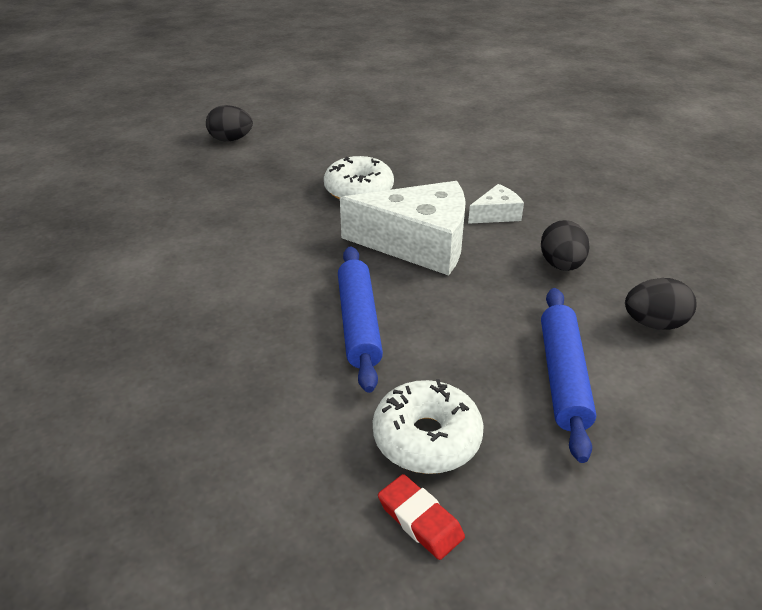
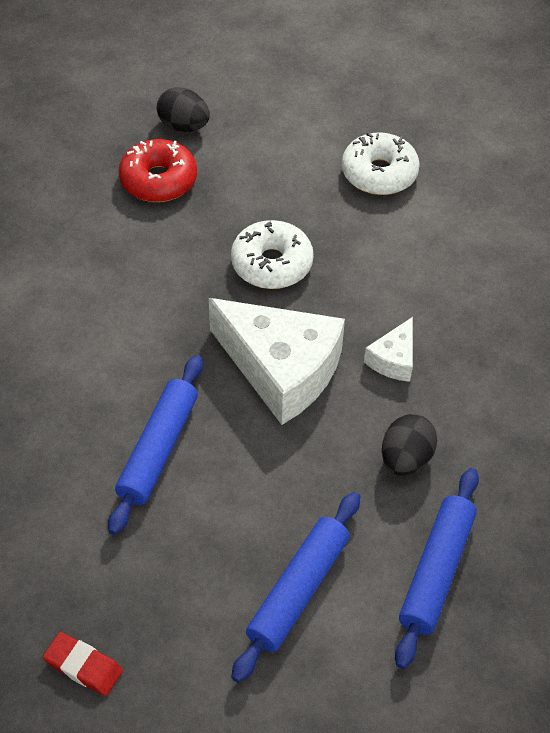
camera: 25 degrees right, 15 degrees up
white donut [373,379,484,474] -> white donut moved to [342,132,420,195]
red eraser [378,474,465,560] -> red eraser turned 45 degrees counterclockwise [43,632,123,696]
white cheese [468,184,524,224] -> white cheese turned 120 degrees clockwise [364,317,413,382]
black egg [625,278,697,330] -> blue rolling pin [395,468,479,669]
none -> red donut [119,139,197,202]

